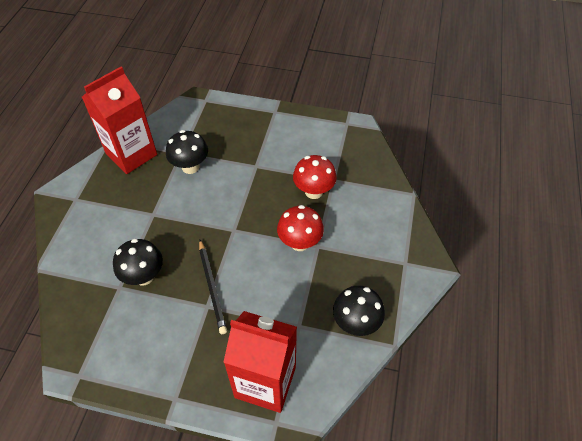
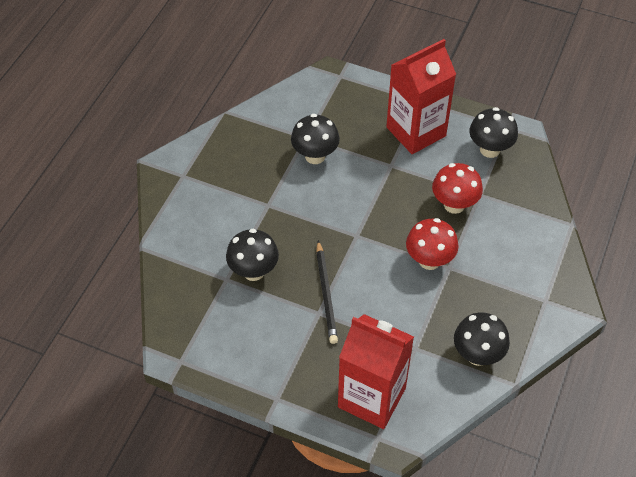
camera: 10 degrees right, 0 degrees up
red carton [82,66,157,174] -> red carton moved to [386,39,456,154]
none -> black mushroom [469,107,518,158]

